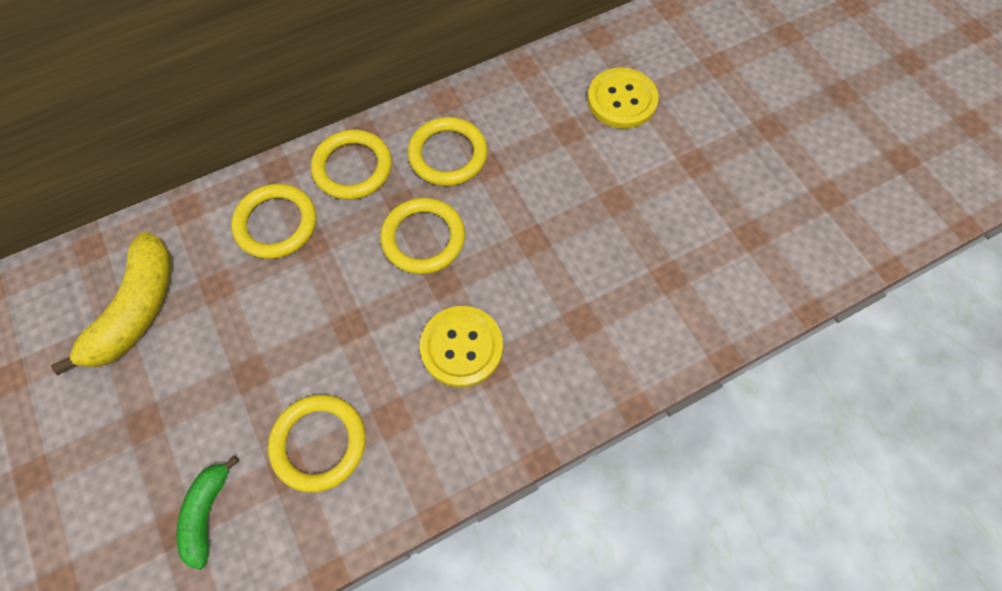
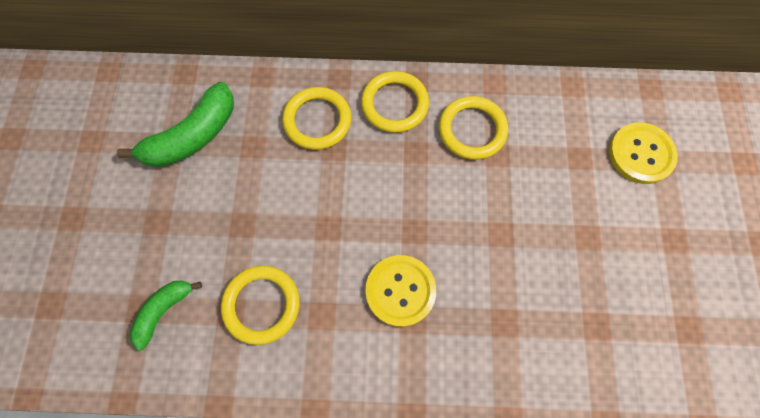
camera: 30 degrees right, 5 degrees up
yellow banana [51,232,171,375] -> green banana [117,82,234,167]
yellow ring [380,197,465,274] -> none

